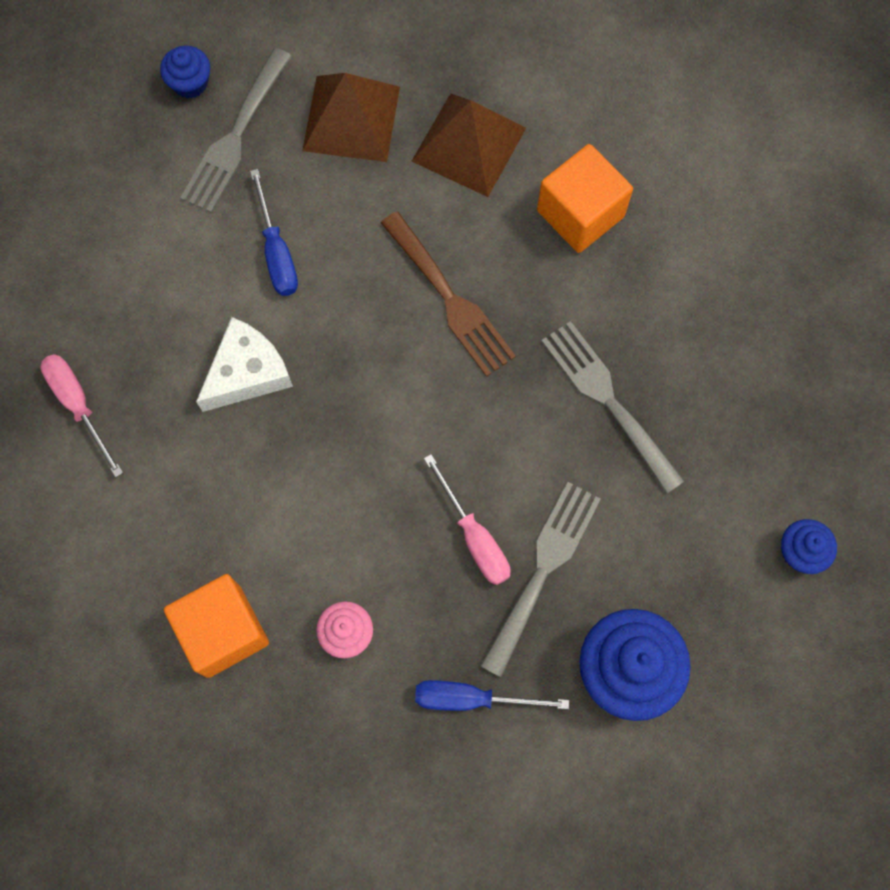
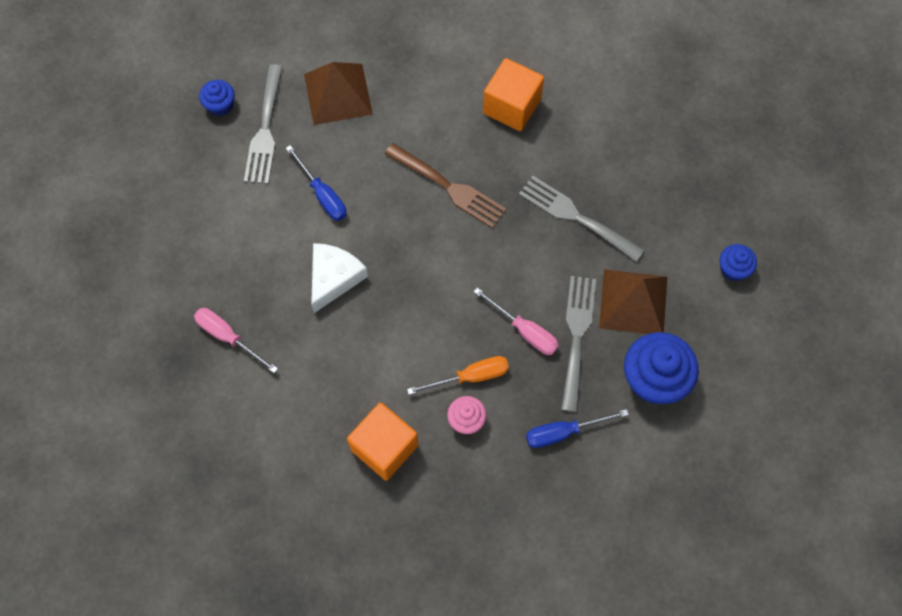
camera: 20 degrees left, 5 degrees down
brown pyramid [412,93,526,197] -> brown pyramid moved to [599,269,667,334]
none -> orange screwdriver [407,356,509,395]

